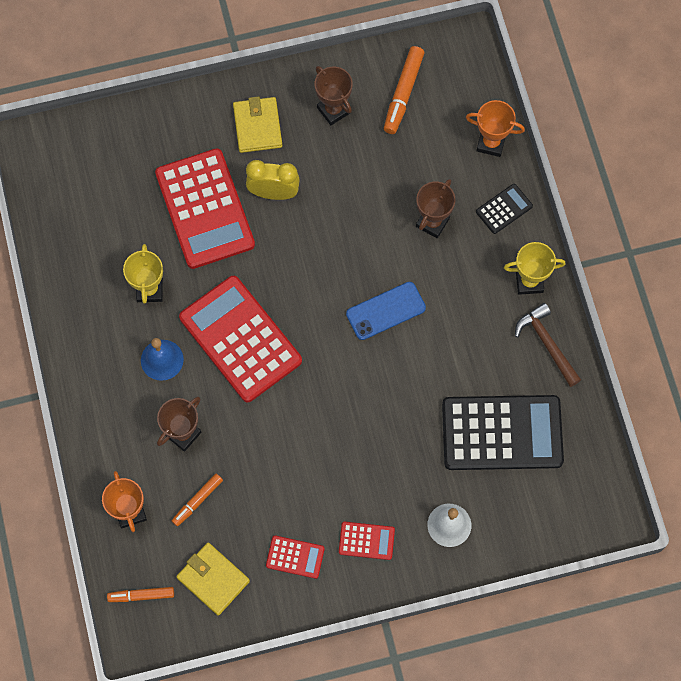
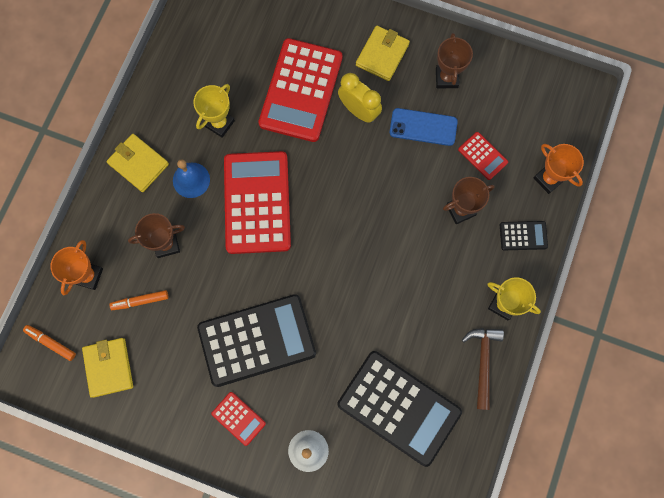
camera: 35 degrees right, 5 degrees up
red calculator [266,535,325,579] -> red calculator moved to [458,132,508,180]
blue phone [346,282,426,340] -> blue phone moved to [390,108,458,146]
orange marker [384,46,424,134] -> none
none -> yellow wallet [107,134,169,192]
none -> black calculator [197,294,316,387]

